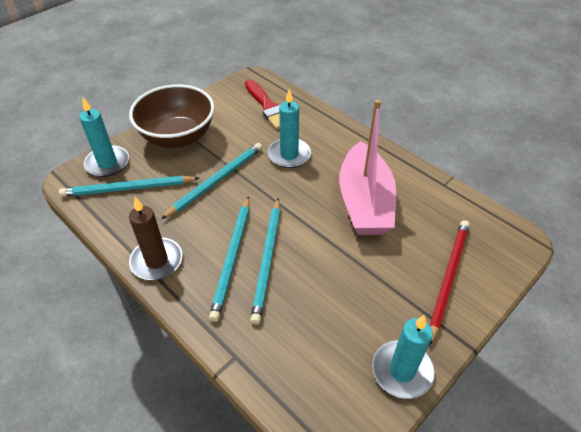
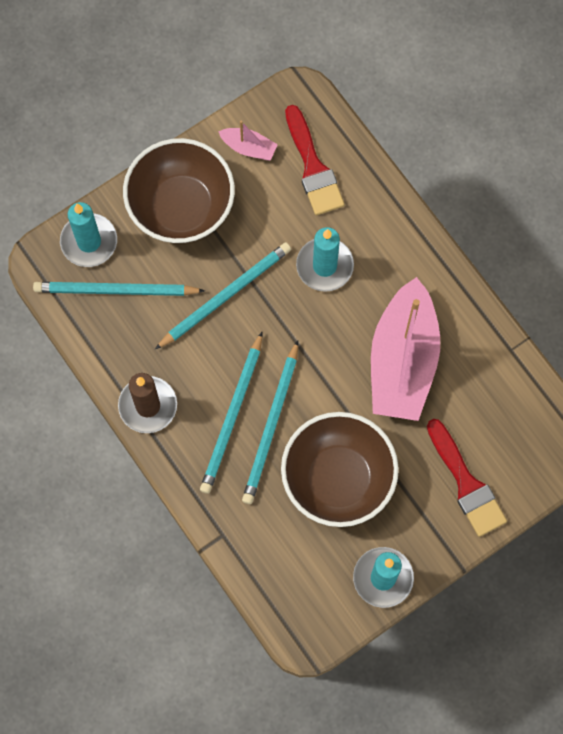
camera: 10 degrees right, 25 degrees up
red pencil [428,220,470,347] -> red brush [427,419,507,537]
none -> pink boat [218,121,278,161]
none -> brown bowl [281,412,399,527]

